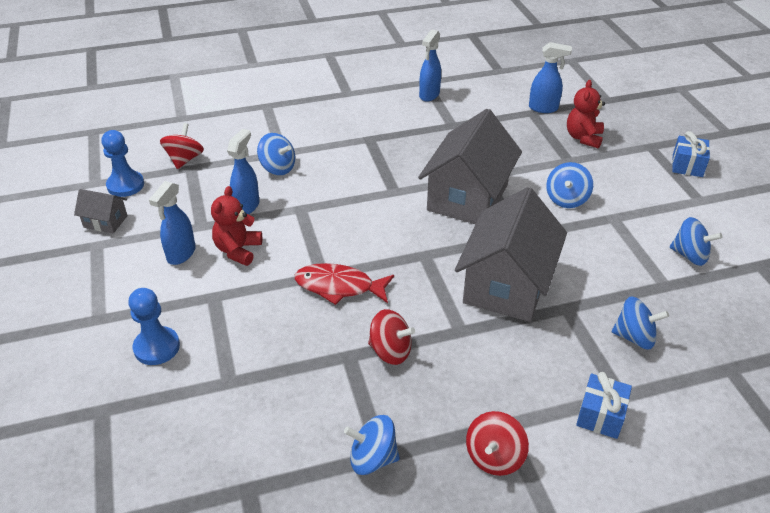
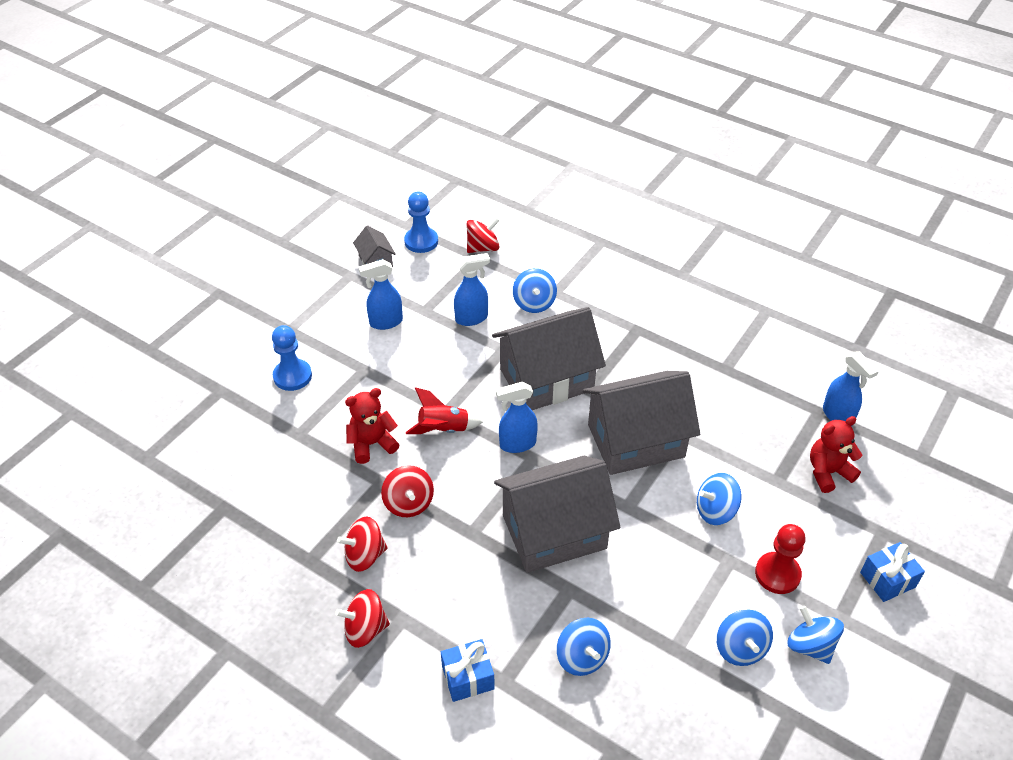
camera: 50 degrees right, 5 degrees up
red teddy bear [211,186,262,266] -> red teddy bear moved to [345,388,399,464]
red fish [294,263,394,305] -> red rocket [406,387,483,434]
blue spinning top [344,415,400,475] -> blue spinning top moved to [787,606,844,664]
blue spray bottle [419,30,441,102] -> blue spray bottle moved to [496,382,538,453]
none -> red spinning top [337,516,387,572]
none -> grey house [492,307,606,410]
none -> red pawn [755,524,806,594]

